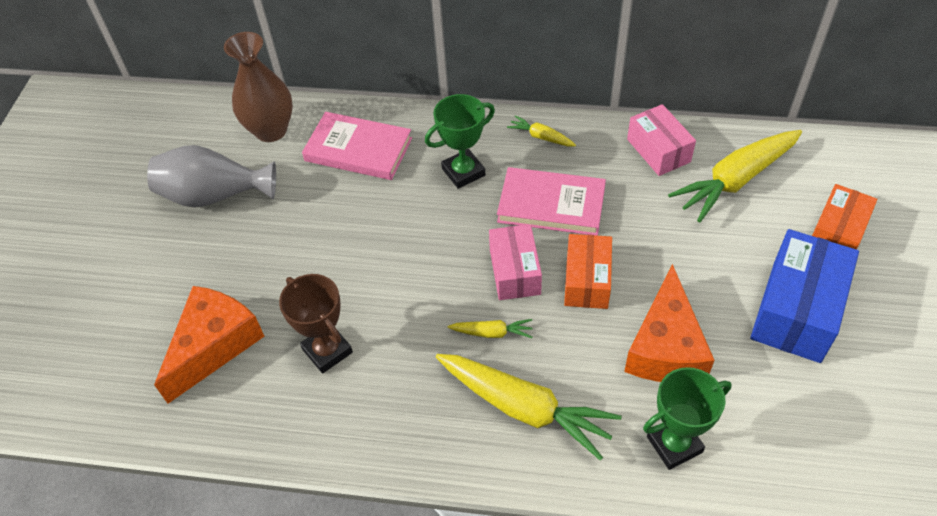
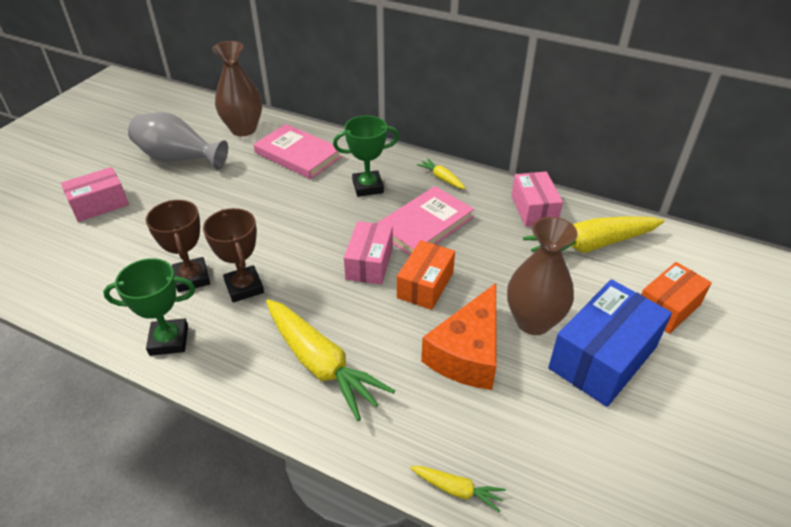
camera: 15 degrees right, 10 degrees down
orange cheese [154,286,265,404] -> none
yellow carrot [448,319,533,338] -> yellow carrot moved to [410,466,506,512]
pink book [497,167,606,236] -> pink book turned 75 degrees counterclockwise [377,186,474,255]
green trophy [643,367,731,470] -> green trophy moved to [103,258,195,356]
none -> pink box [61,167,129,222]
none -> brown trophy [203,208,264,302]
none -> brown vase [507,217,578,335]

